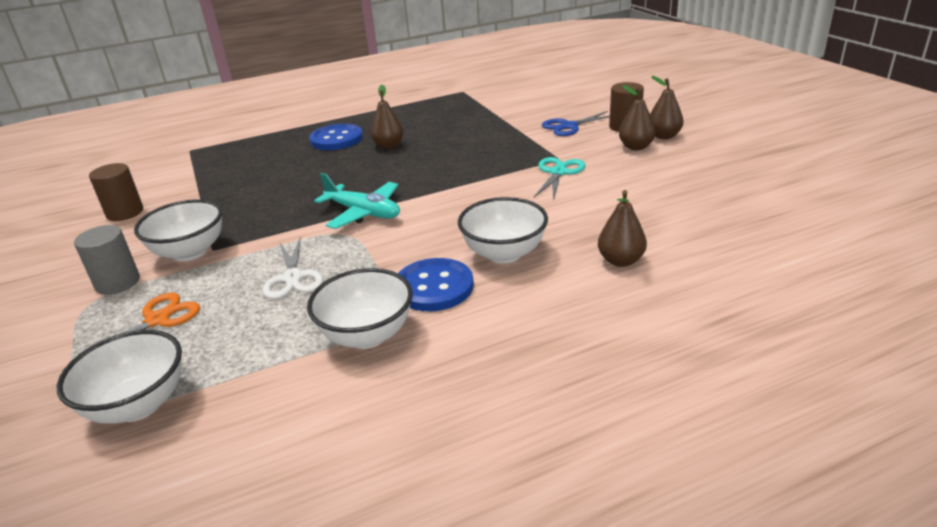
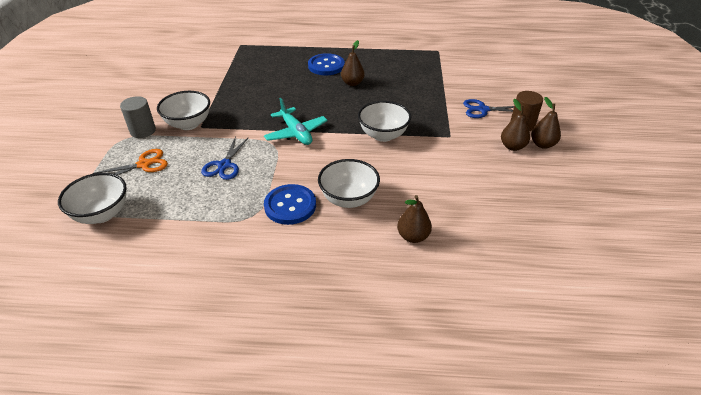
camera: 25 degrees right, 10 degrees up
brown cylinder [89,163,143,221] -> none
white scissors [263,236,323,299] -> blue scissors [201,137,249,180]
white bowl [307,268,413,349] -> white bowl moved to [358,101,411,142]
turquoise scissors [534,157,586,200] -> none

